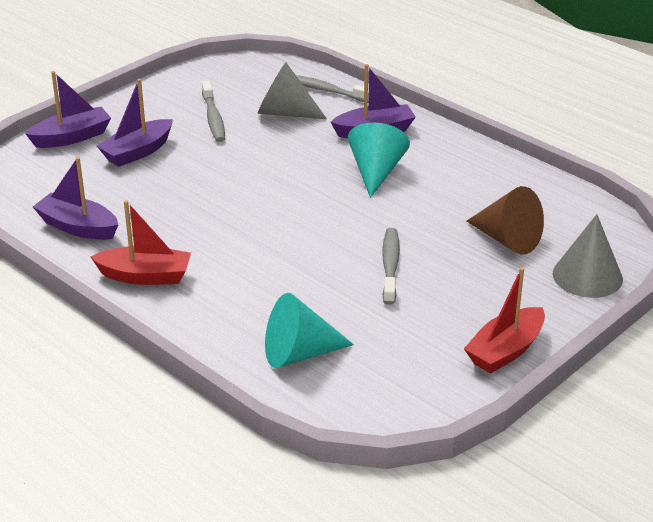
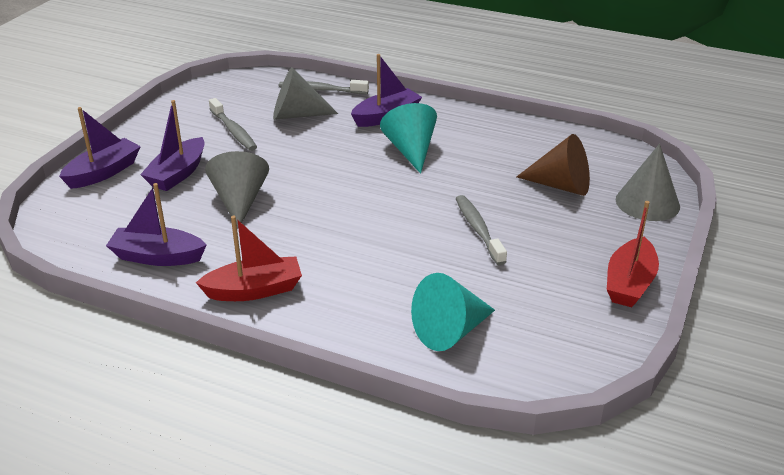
camera: 20 degrees left, 0 degrees up
none -> grey cone [205,151,269,229]

